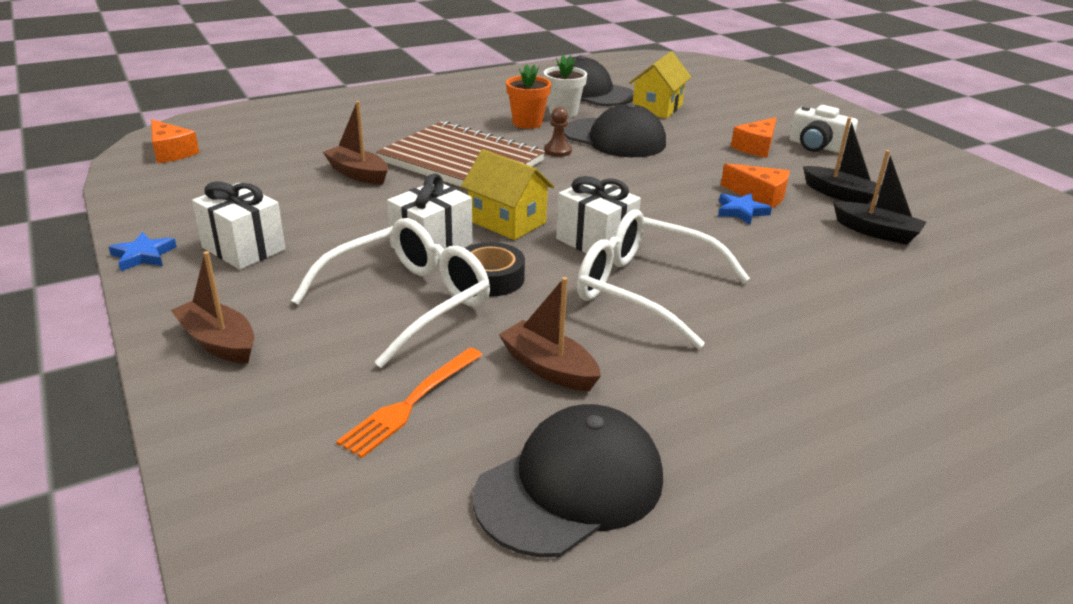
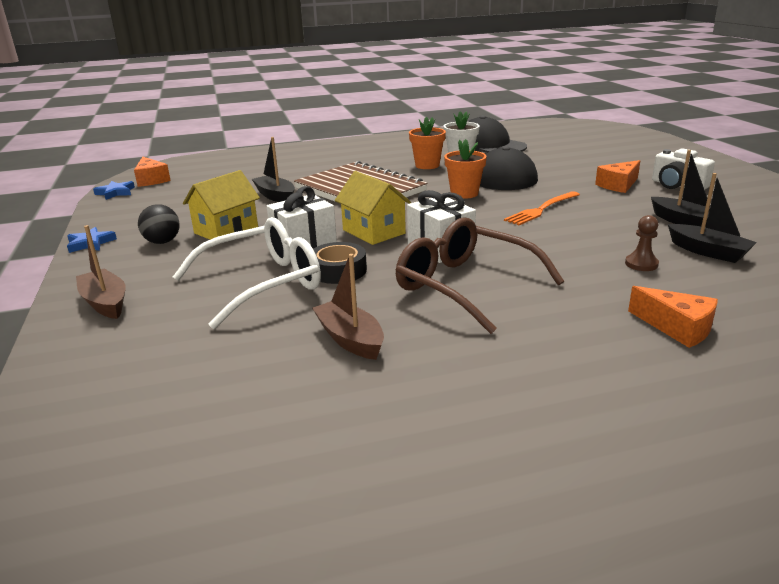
camera: 15 degrees right, 5 degrees down
white gift [192,181,285,269] -> black ball [138,204,180,244]
brown boat [323,101,388,184] -> black boat [252,137,295,202]
orange fork [336,347,482,458] -> orange fork moved to [504,191,580,225]
black cap [473,404,663,557] -> none
brown pawn [544,107,572,157] -> brown pawn moved to [625,215,659,271]
white glasses [577,210,750,349] -> brown glasses [396,217,564,334]
yellow house [629,52,691,119] -> yellow house moved to [183,170,260,240]
blue star [718,193,772,225] -> blue star moved to [93,181,135,200]
orange cheese [721,163,789,208] -> orange cheese moved to [628,286,718,348]
none -> orange flower pot [444,139,487,199]

